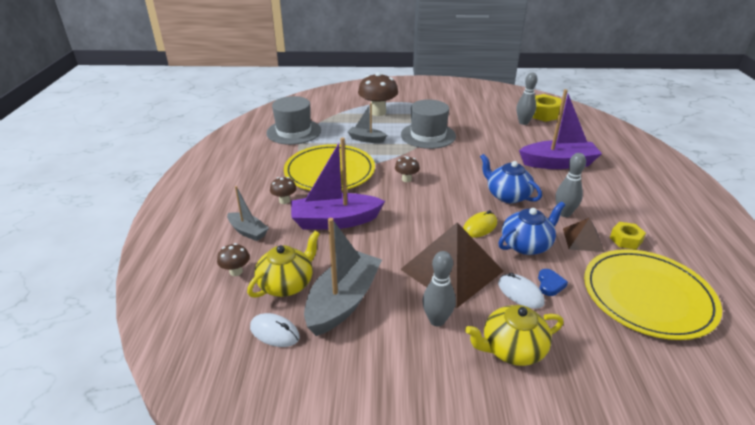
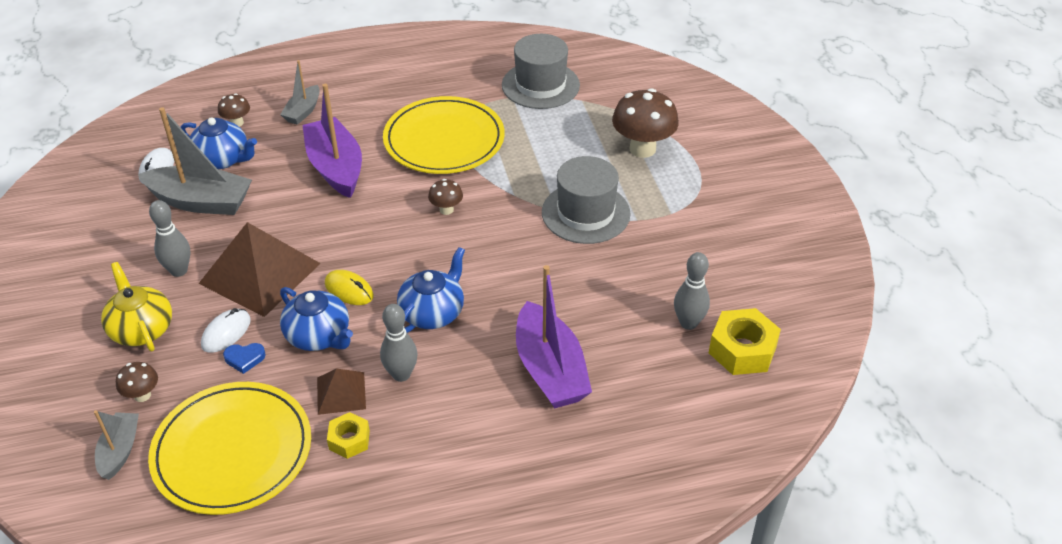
camera: 75 degrees right, 10 degrees up
yellow teapot [247,231,320,298] -> blue teapot [181,117,257,169]
brown mushroom [270,177,296,204] -> brown mushroom moved to [116,362,158,402]
grey boat [348,103,387,143] -> grey boat moved to [94,410,139,480]

